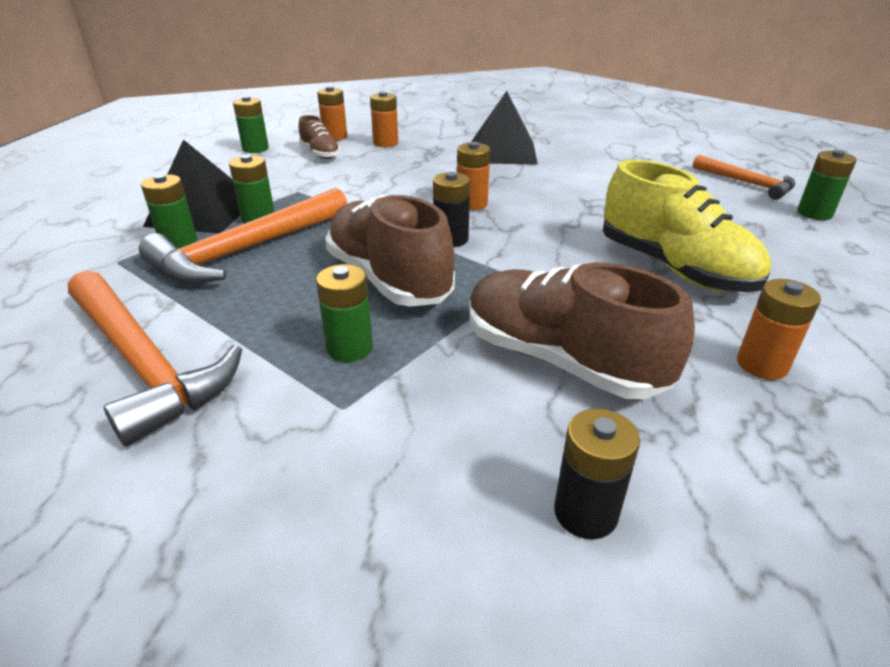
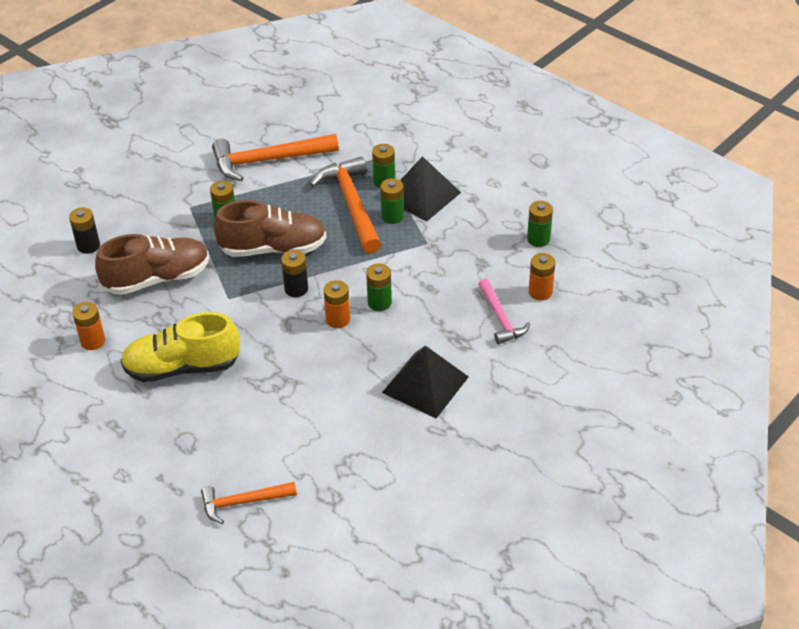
camera: 120 degrees right, 10 degrees up
brown shoe [299,115,341,159] -> none
orange battery [370,91,398,147] -> pink hammer [478,278,530,344]
green battery [797,150,857,220] -> green battery moved to [366,264,392,311]

